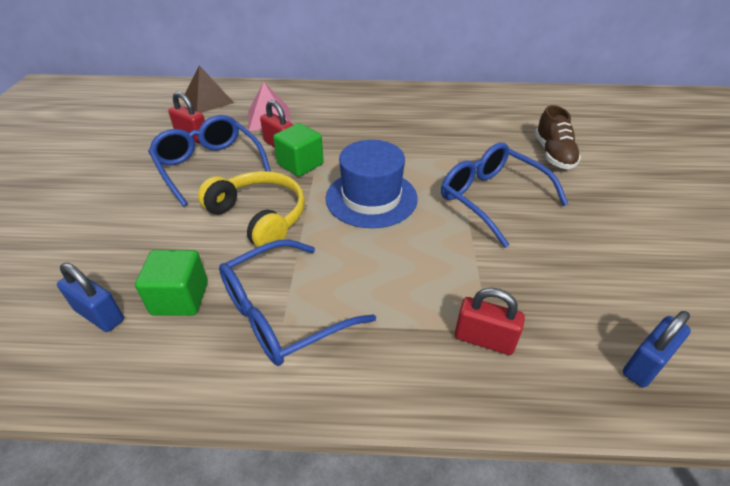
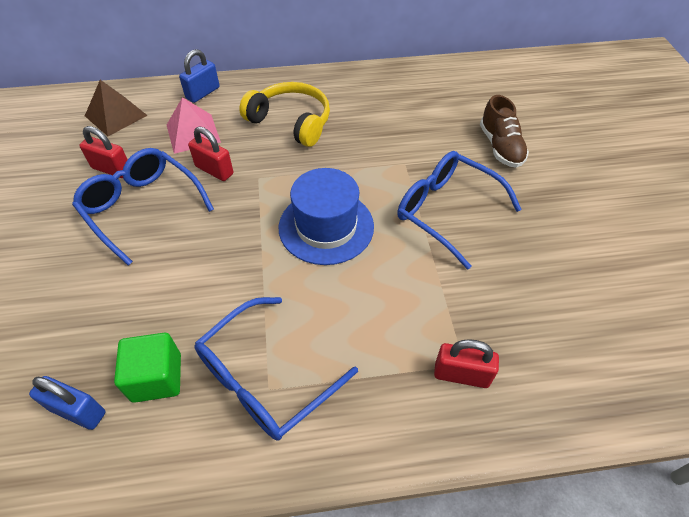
camera: 10 degrees left, 10 degrees up
yellow headphones [198,171,305,251] -> yellow headphones moved to [239,82,330,147]
green cube [273,123,324,177] -> none
blue padlock [623,311,691,388] -> blue padlock moved to [179,49,220,103]

